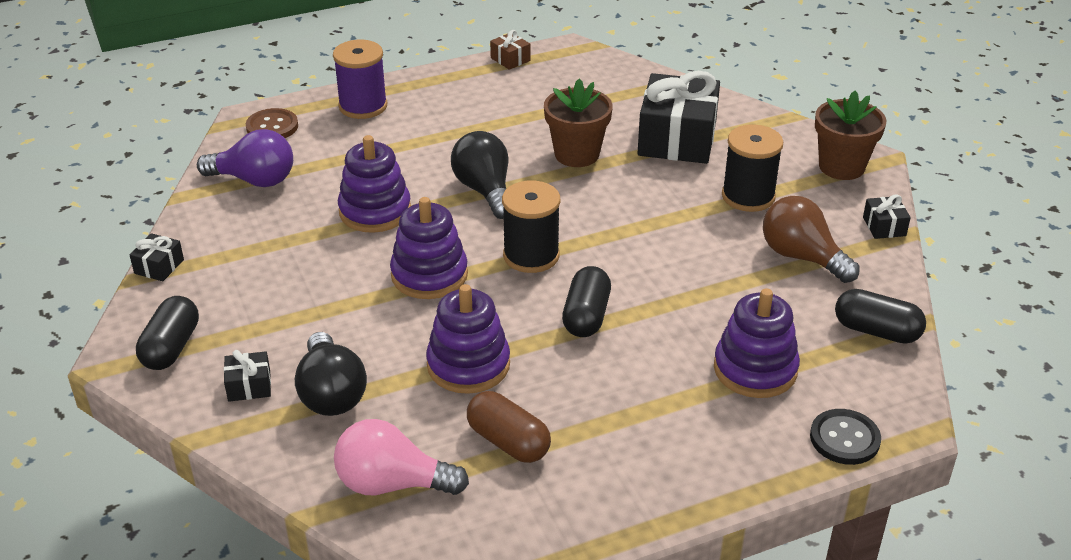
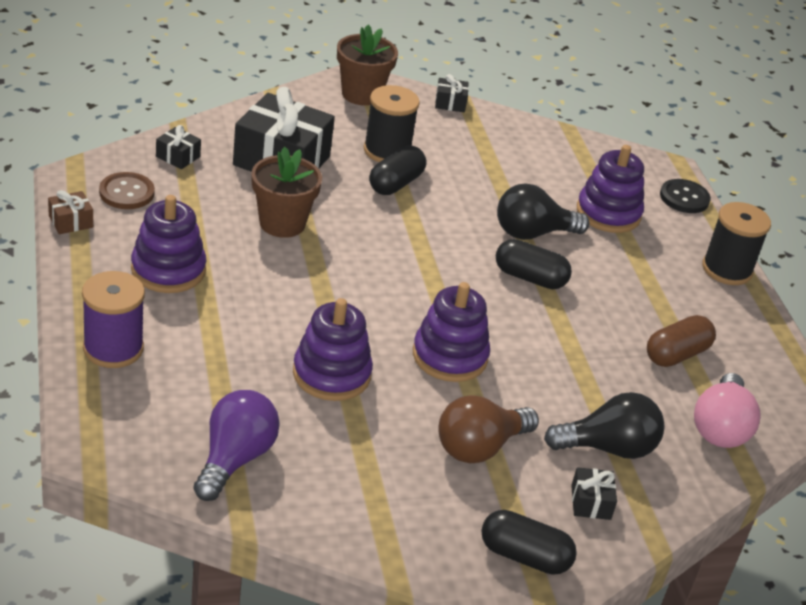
camera: 85 degrees left, 0 degrees up
black gift [130,233,184,281] -> black gift moved to [156,125,201,169]
brown button [246,108,298,138] -> brown button moved to [99,172,155,209]
purple stacking toy [426,284,510,394] -> purple stacking toy moved to [131,195,206,293]
black light bulb [451,131,509,219] -> black light bulb moved to [497,183,589,240]
black spool [502,181,560,273] -> black spool moved to [702,202,771,285]
brown light bulb [763,196,859,283] -> brown light bulb moved to [438,395,539,464]
black capsule [835,289,926,344] -> black capsule moved to [369,146,426,195]

